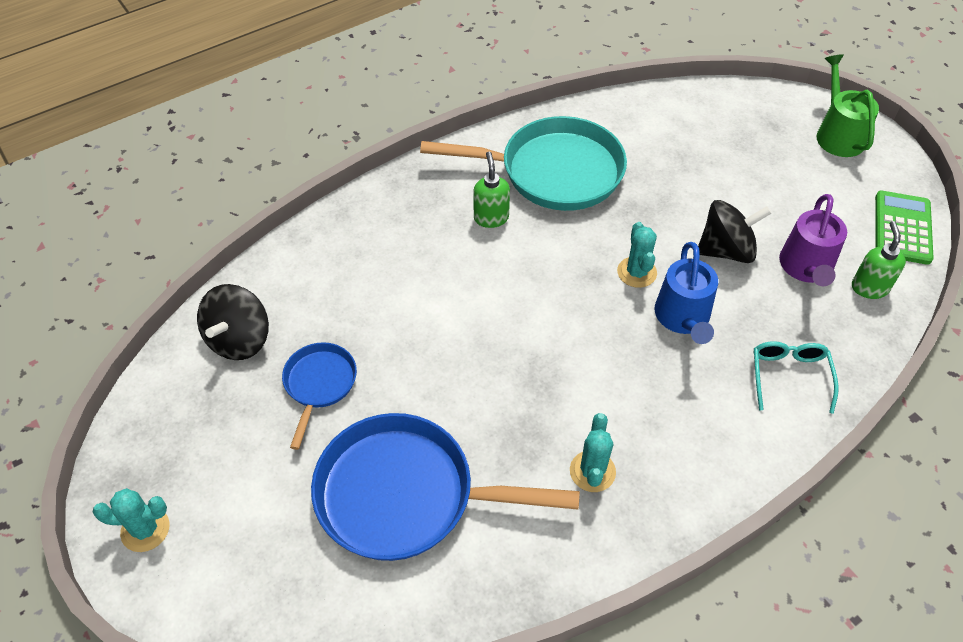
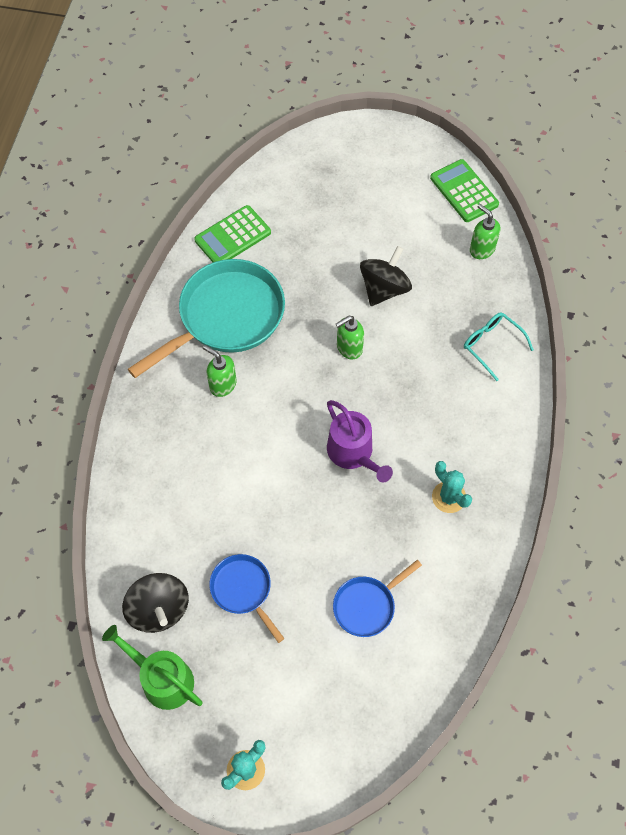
camera: 45 degrees left, 10 degrees up
blue pan [311,413,580,561] -> blue pan [333,560,422,637], size x0.51
turquoise cactus [617,222,657,288] -> green soap dispenser [336,316,364,360]
blue watering can [655,242,718,344] -> none
purple watering can [779,194,847,286] -> purple watering can moved to [327,400,393,482]
green watering can [817,54,879,157] -> green watering can moved to [102,625,203,710]
none -> green calculator [194,205,271,262]

